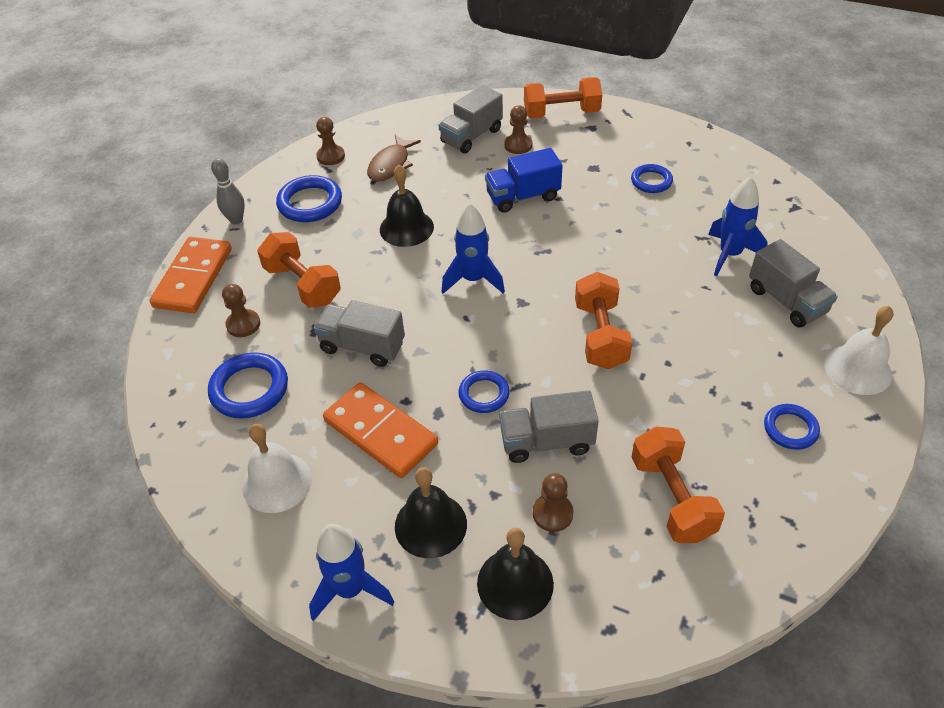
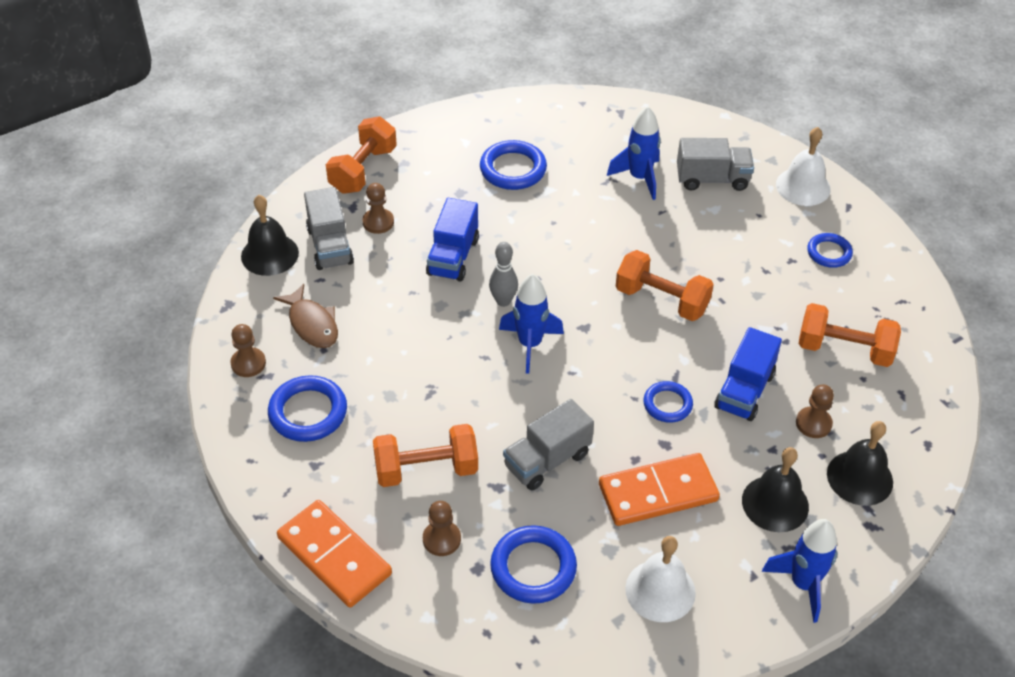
camera: 60 degrees left, 0 degrees up
grey bowling pin [211,158,245,224] -> grey bowling pin moved to [489,242,518,307]
black bell [380,165,434,247] -> black bell moved to [241,195,299,276]
grey truck [499,390,599,463] -> blue truck [714,327,782,421]
blue ring [631,164,673,193] -> blue ring [480,140,547,190], size x1.58

